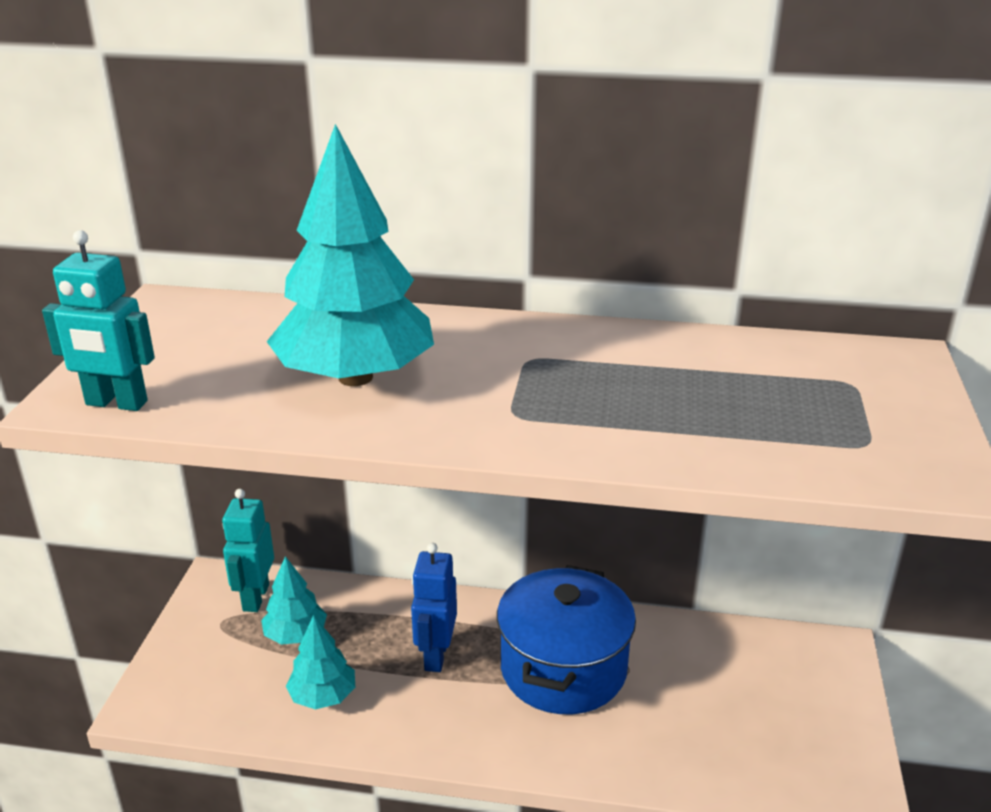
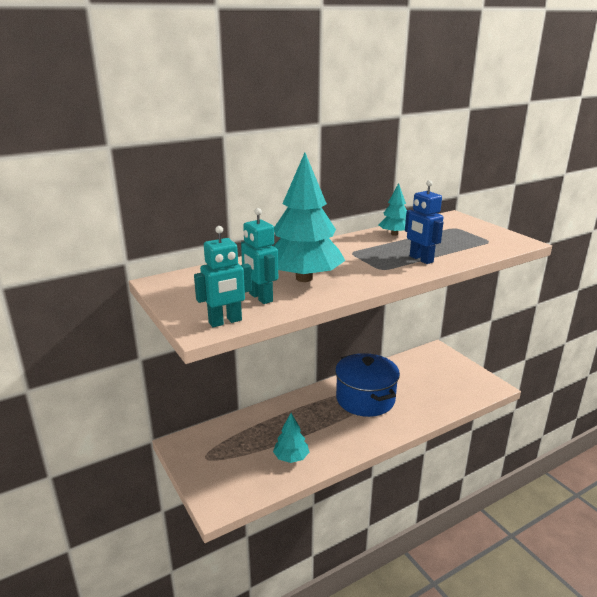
camera: 40 degrees left, 5 degrees down
turquoise robot [222,489,274,612] -> turquoise robot moved to [241,208,278,304]
turquoise tree [261,556,327,645] -> turquoise tree moved to [379,183,407,236]
blue robot [411,543,457,672] -> blue robot moved to [405,180,443,264]

